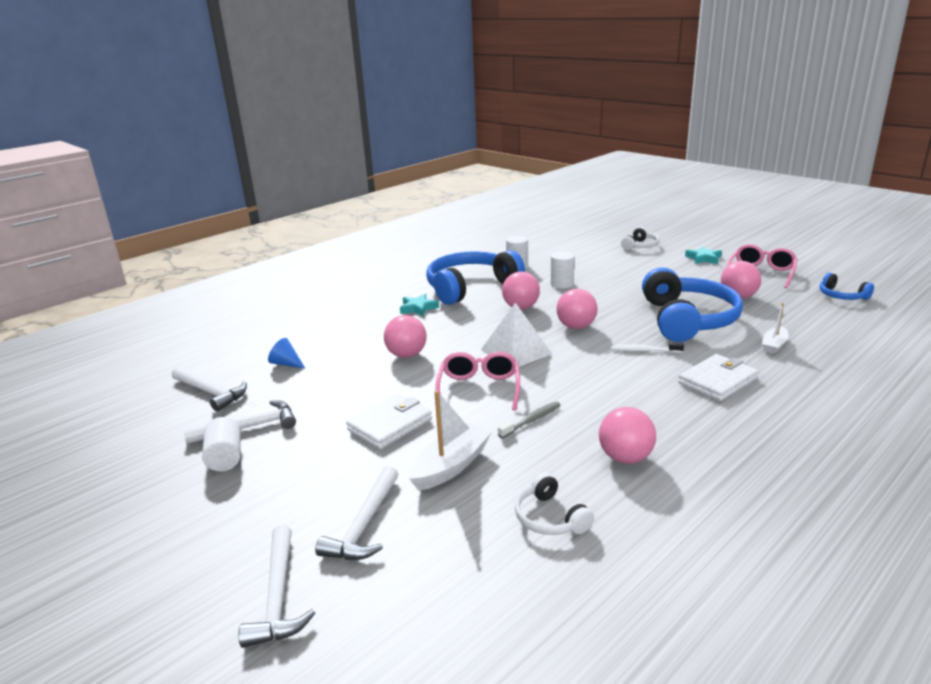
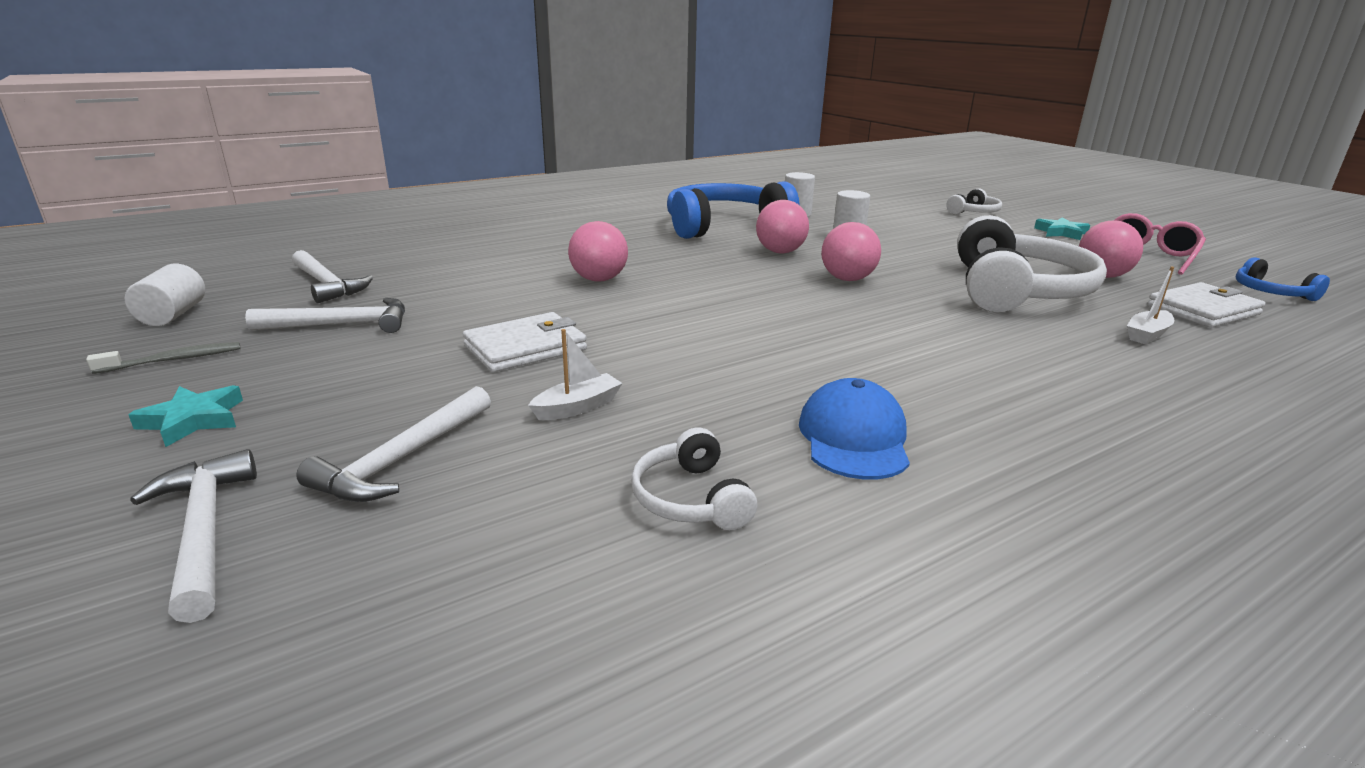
camera: 10 degrees right, 0 degrees up
white cylinder [202,417,241,471] -> white cylinder moved to [125,264,205,326]
white hammer [239,525,315,648] -> white hammer turned 150 degrees clockwise [130,449,257,623]
blue cone [268,338,306,369] -> none
turquoise star [400,294,439,316] -> turquoise star moved to [128,385,243,447]
white boat [409,391,492,491] -> white boat [528,329,622,420], size x0.60
pink glasses [436,352,520,411] -> none
white pyramid [481,302,552,366] -> none
grey toothbrush [498,402,560,439] -> grey toothbrush moved to [86,342,241,374]
pink ball [599,407,656,464] -> blue cap [799,378,910,480]
white toothbrush [611,342,684,353] -> none
blue headphones [642,267,743,342] -> white headphones [957,215,1107,312]
white wallet [678,354,758,401] -> white wallet moved to [1147,282,1266,328]

